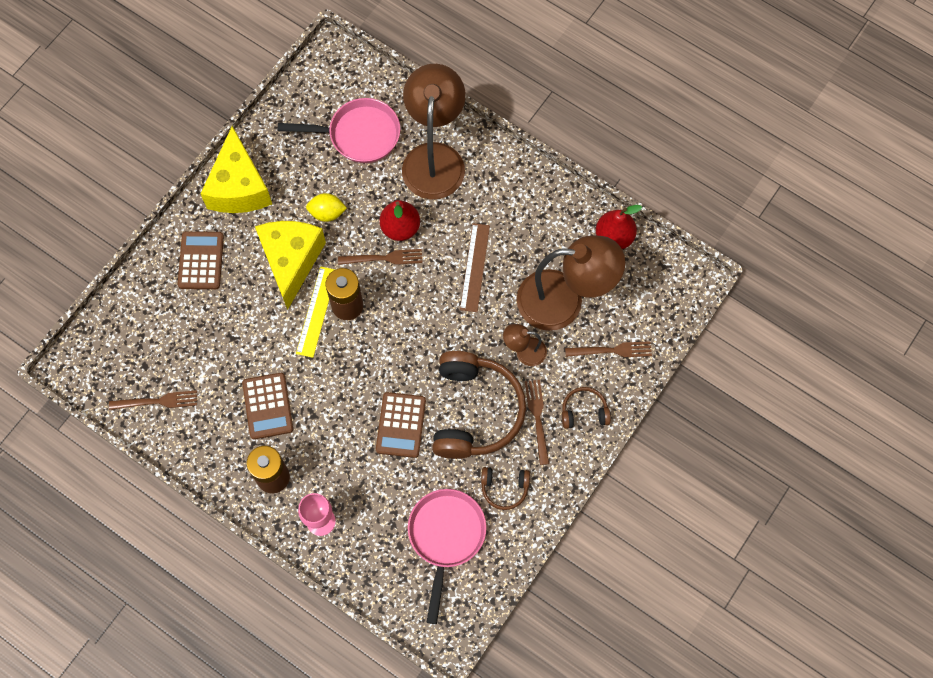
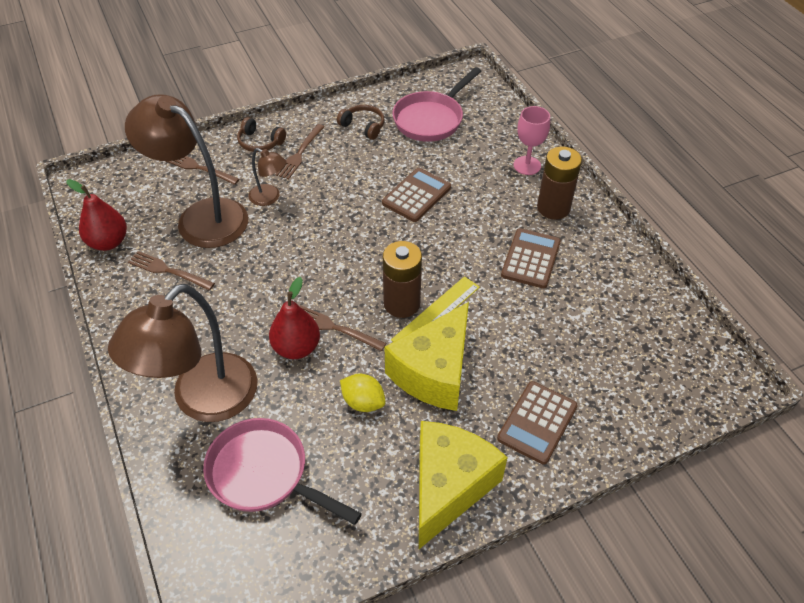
camera: 150 degrees left, 20 degrees down
brown fork [109,390,197,410] -> brown fork moved to [128,251,215,291]
brown headphones [432,351,526,459] -> none
brown ruler [460,223,490,312] -> none

